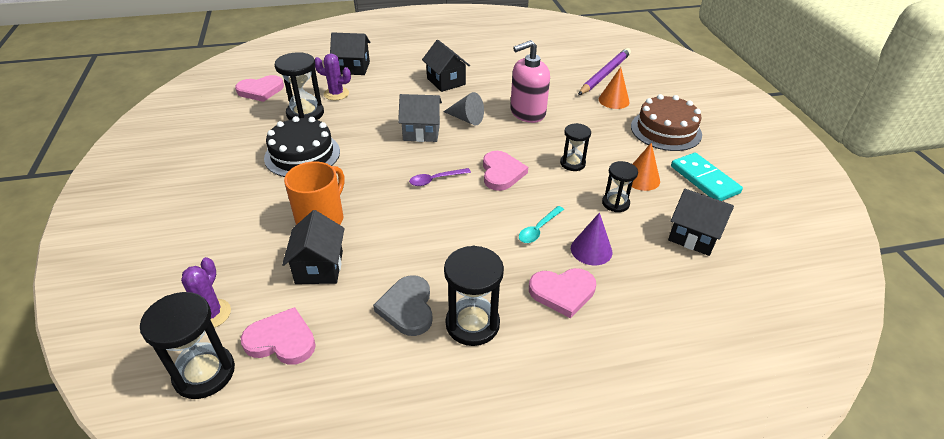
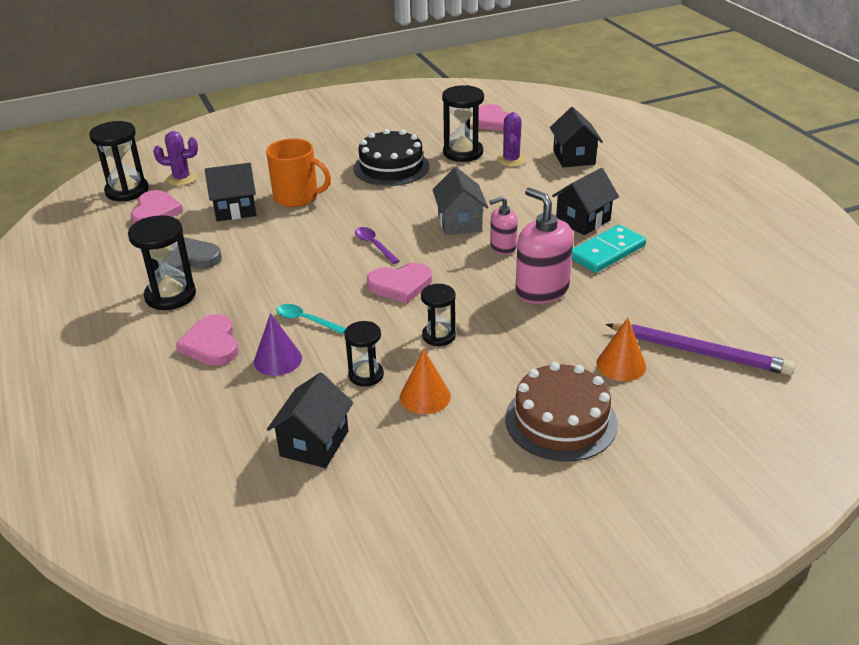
camera: 80 degrees right, 5 degrees down
grey cone [443,92,484,125] -> pink soap dispenser [489,196,518,255]
turquoise domino [671,153,743,201] -> turquoise domino moved to [572,225,646,273]

